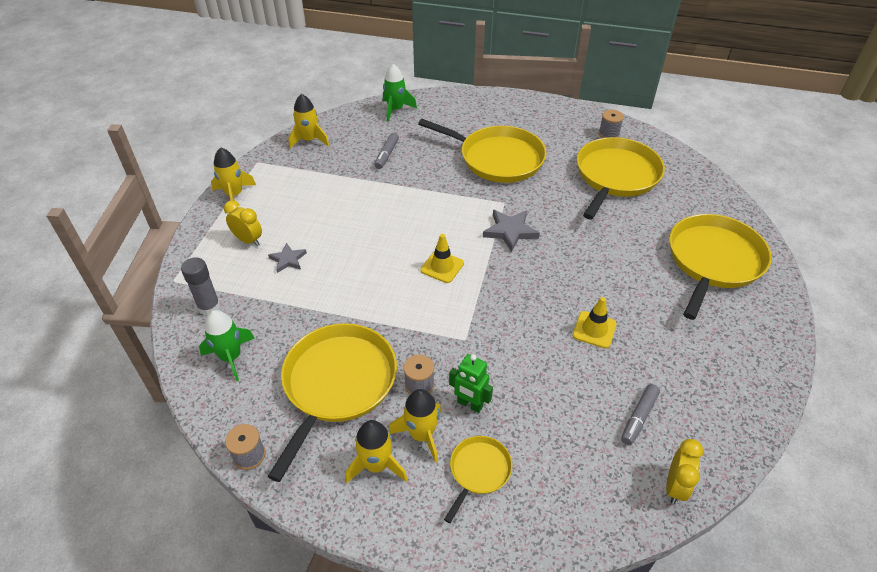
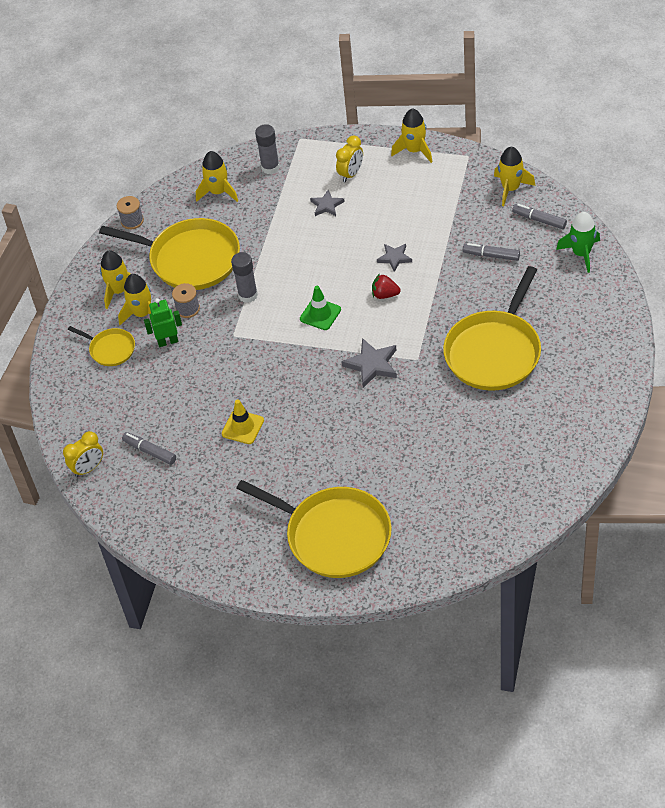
camera: 95 degrees right, 5 degrees up
green rocket [199,310,255,381] -> yellow rocket [196,151,238,202]
yellow traffic cone [420,234,464,283] -> green traffic cone [300,286,341,330]
green robot [449,354,493,413] -> green robot turned 45 degrees clockwise [144,298,182,347]
yellow pan [577,137,665,219] -> none
grey spool [599,109,624,138] -> none
yellow clock [666,439,703,504] -> yellow clock turned 60 degrees counterclockwise [63,431,103,477]
none -> grey glue stick [231,252,258,303]
none -> red strawberry [372,273,401,299]
none -> grey star [377,244,412,272]
none -> grey marker [512,204,567,229]

